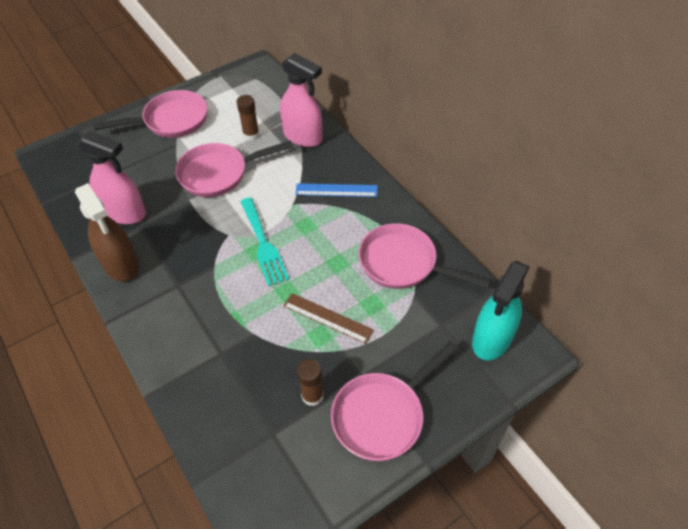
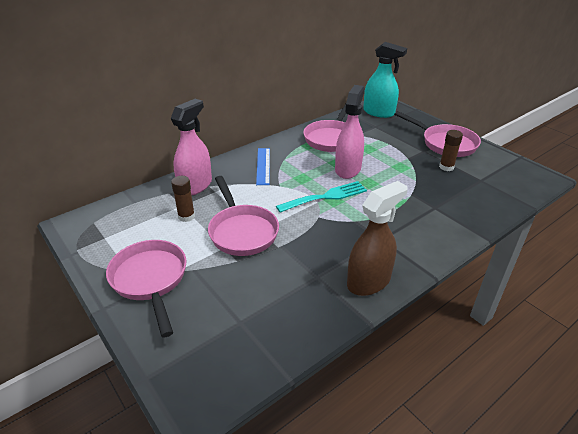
camera: 95 degrees left, 15 degrees down
pink spray bottle [77,130,146,224] -> pink spray bottle moved to [335,85,365,179]
brown ruler [283,293,374,344] -> none

